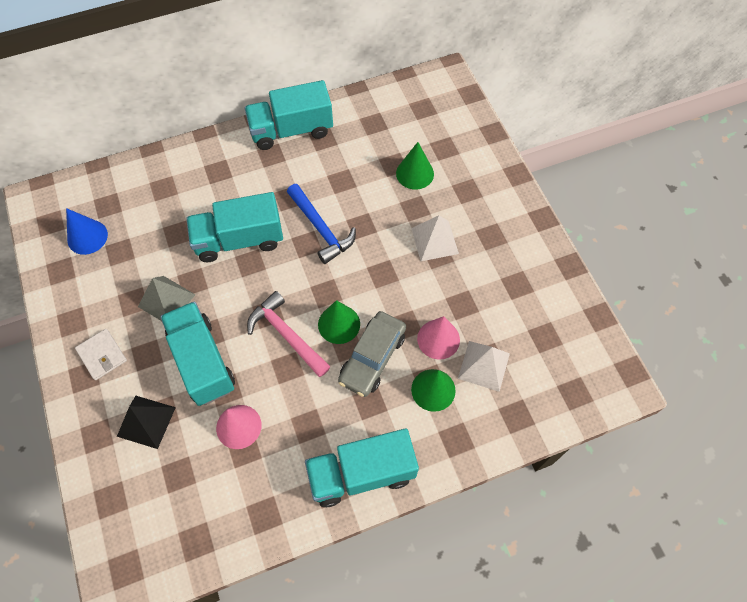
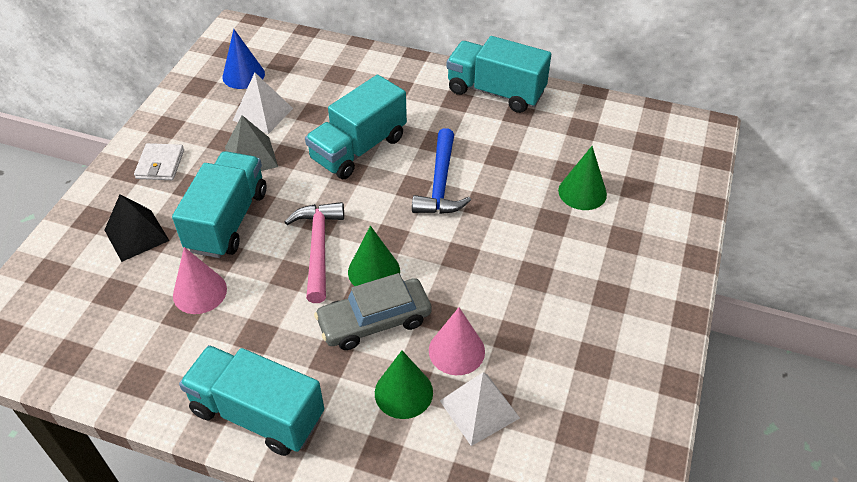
camera: 40 degrees right, 15 degrees down
turquoise truck [186,192,283,262] -> turquoise truck turned 75 degrees counterclockwise [305,75,407,179]
white pyramid [411,215,459,261] -> white pyramid moved to [233,73,293,134]

